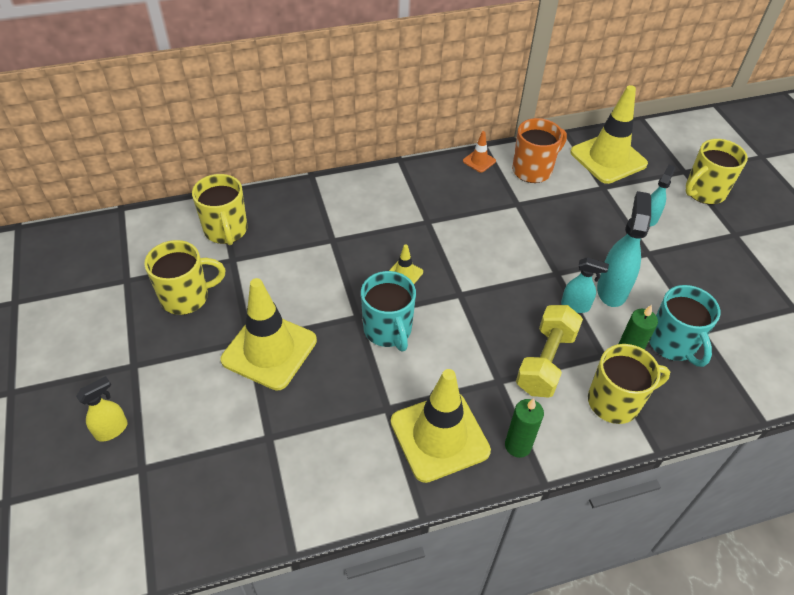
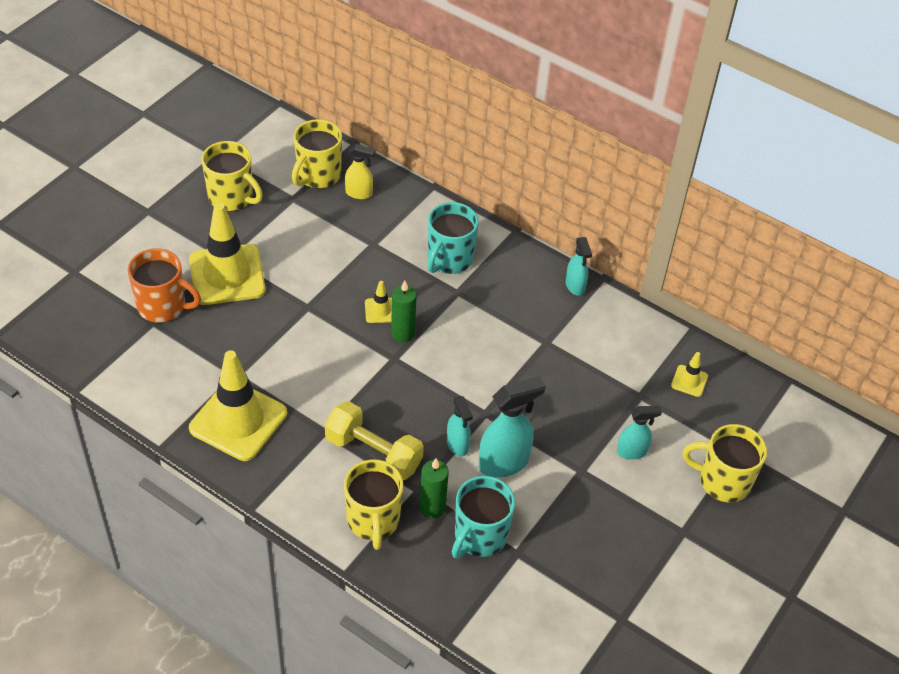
camera: 50 degrees right, 0 degrees up
yellow spray bottle [76,376,128,442] -> yellow spray bottle moved to [345,144,376,199]
turquoise mug [361,271,416,351] -> turquoise mug moved to [427,202,479,274]
orange traffic cone [463,131,496,173] -> turquoise spray bottle [566,237,592,296]
green candle [505,398,544,458] -> green candle moved to [391,280,417,342]
orange mug [512,118,567,183] -> orange mug moved to [128,248,201,323]
yellow dumbbell [516,305,583,398] -> yellow dumbbell turned 45 degrees clockwise [325,401,424,481]
yellow traffic cone [570,85,648,184] -> yellow traffic cone [671,352,708,397], size x0.43
yellow mug [588,344,670,424] -> yellow mug turned 45 degrees clockwise [344,460,403,550]

